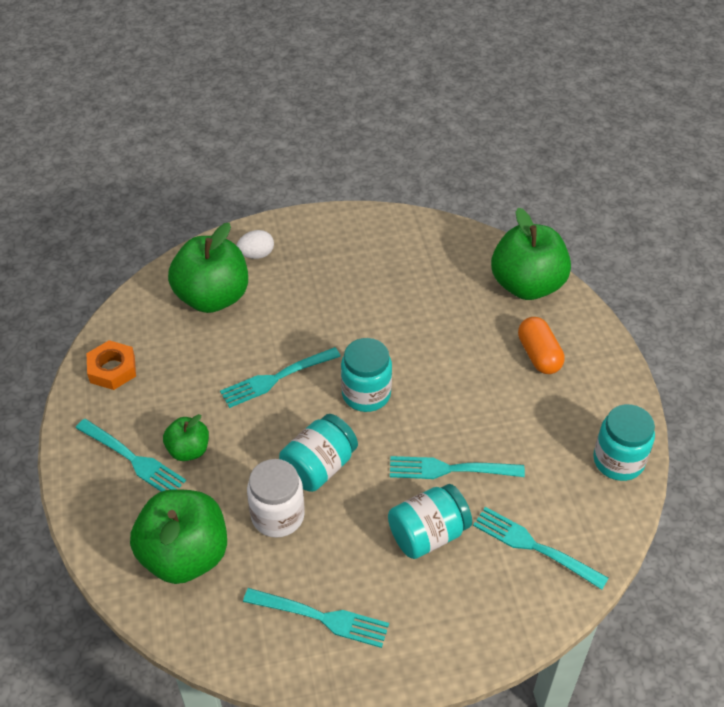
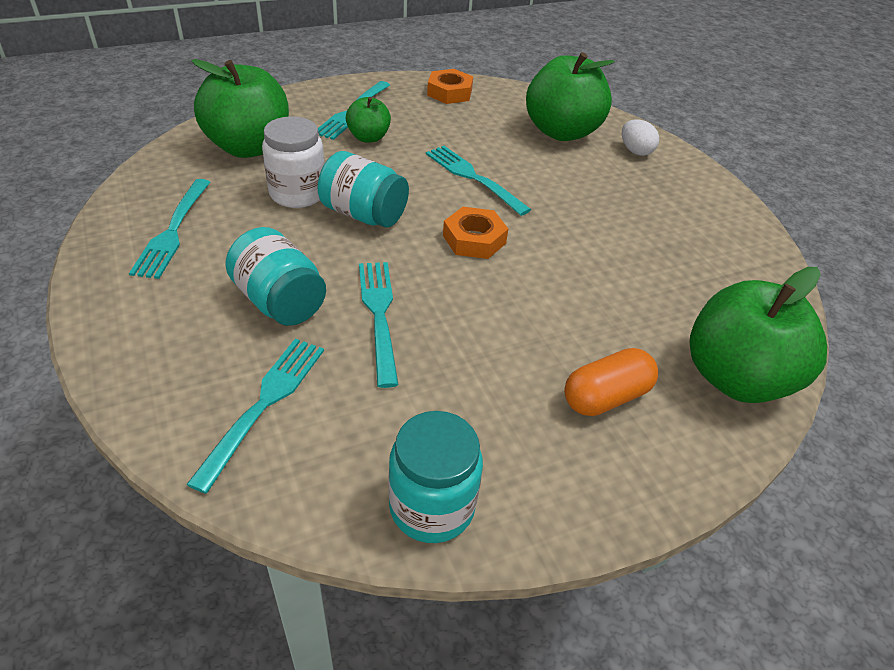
camera: 75 degrees right, 5 degrees down
turquoise jar [341,338,392,412] -> orange nut [443,207,508,259]

